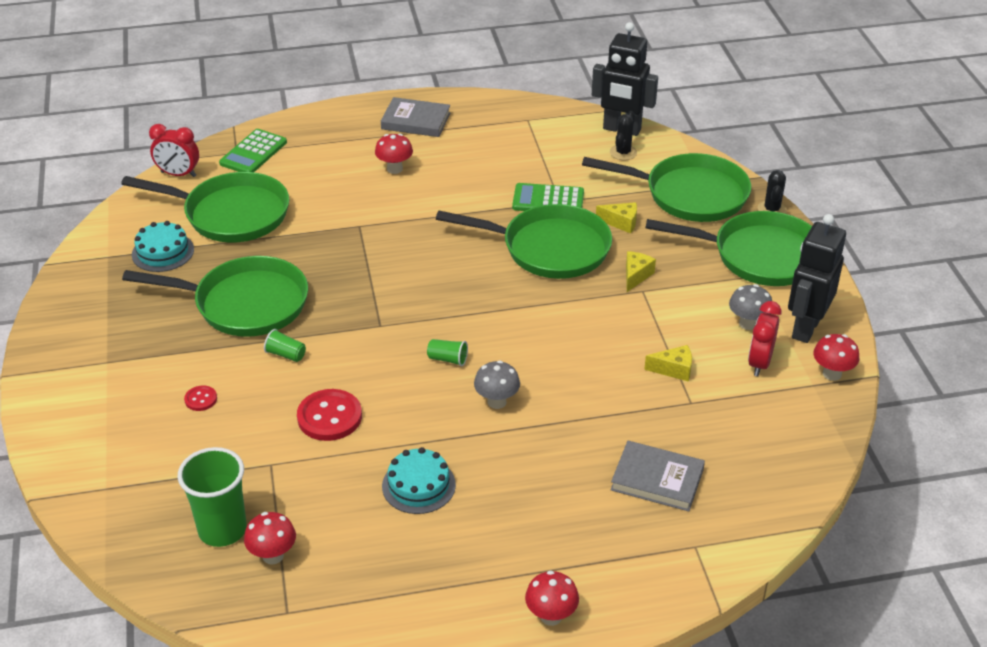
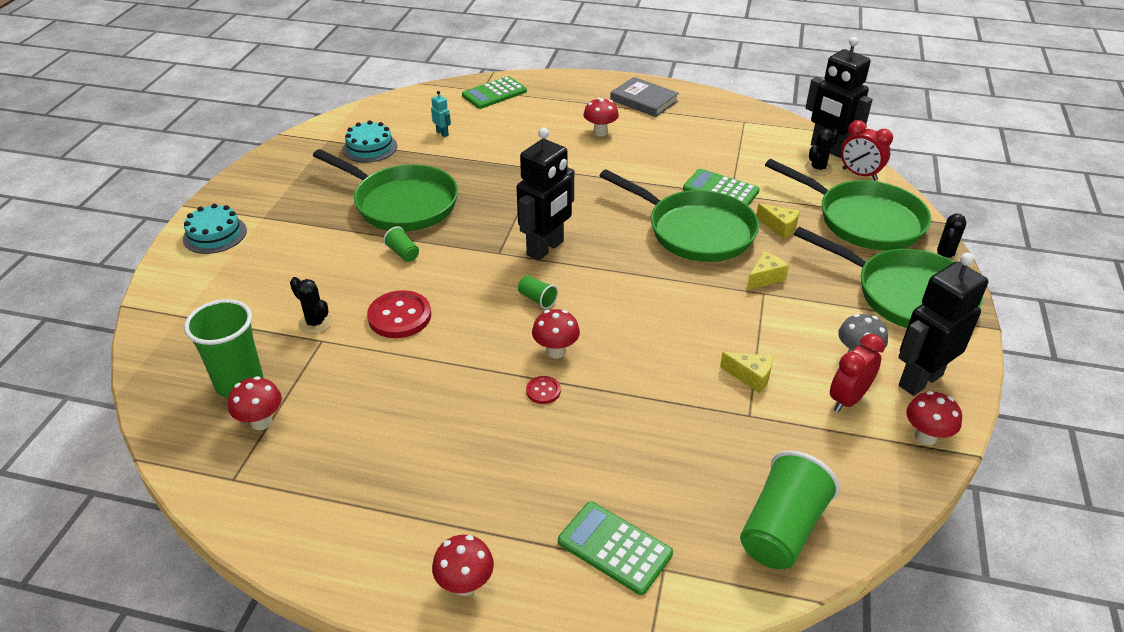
camera: 25 degrees right, 0 degrees up
green pan [121,172,289,242] -> turquoise robot [431,91,451,137]
red clock [149,124,199,177] -> red clock moved to [841,120,893,180]
red button [184,385,217,411] -> red button moved to [526,376,561,404]
turquoise cake [382,447,456,514] -> turquoise cake moved to [183,204,247,254]
grey mushroom [474,360,520,409] -> red mushroom [532,309,580,359]
grey book [611,441,705,511] -> none
none -> black cactus [290,277,333,334]
none -> black robot [517,128,574,261]
none -> green calculator [558,501,673,595]
none -> green cup [740,451,840,569]

